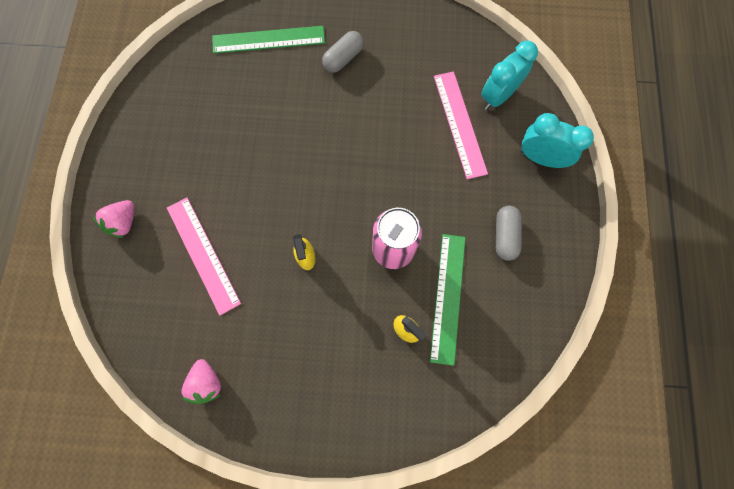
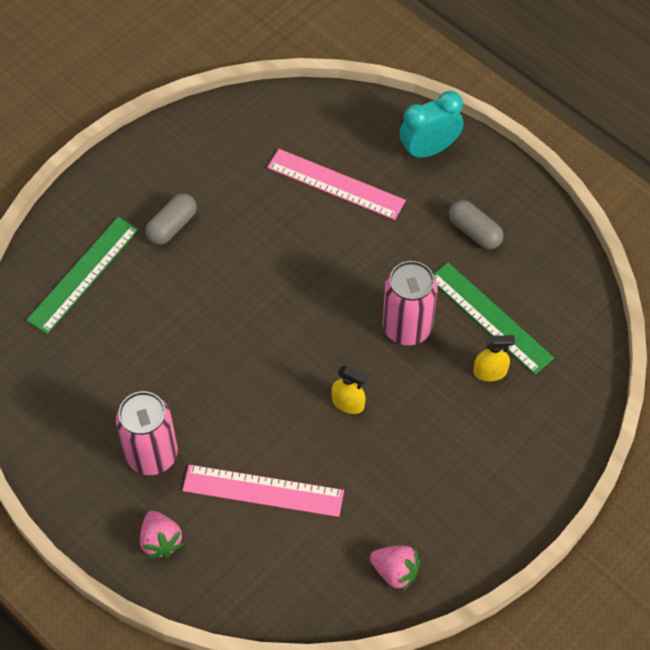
camera: 50 degrees left, 15 degrees down
grey capsule [322,31,364,73] -> grey capsule turned 45 degrees clockwise [145,193,197,245]
turquoise clock [481,41,538,110] -> none
none -> pink can [116,391,178,475]

